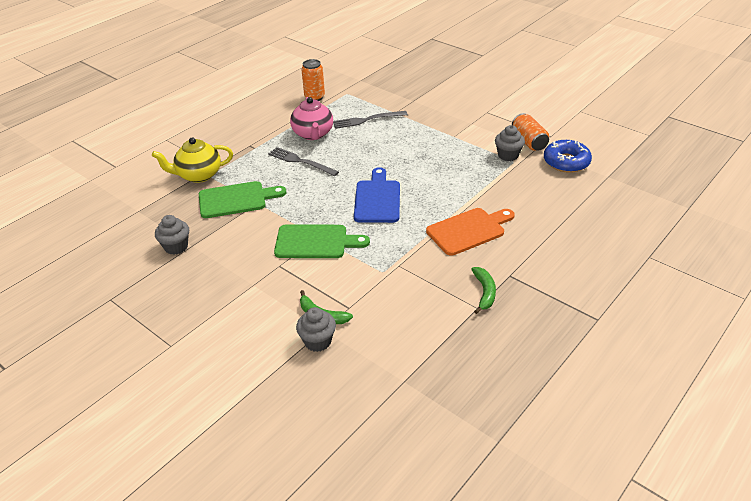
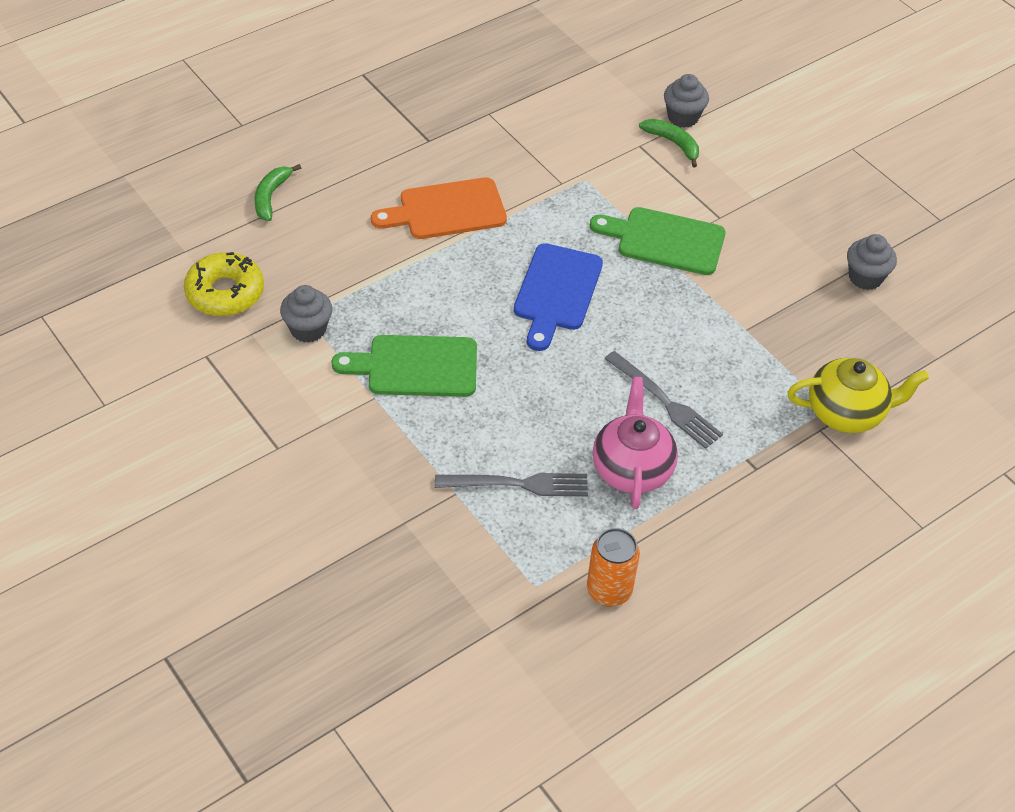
camera: 170 degrees left, 10 degrees up
green cutting board [199,181,286,218] -> green cutting board moved to [331,335,477,397]
green banana [471,267,496,314] -> green banana moved to [254,164,301,221]
orange can [512,113,549,151] -> none
blue donut [544,140,592,173] -> yellow donut [184,252,264,316]

